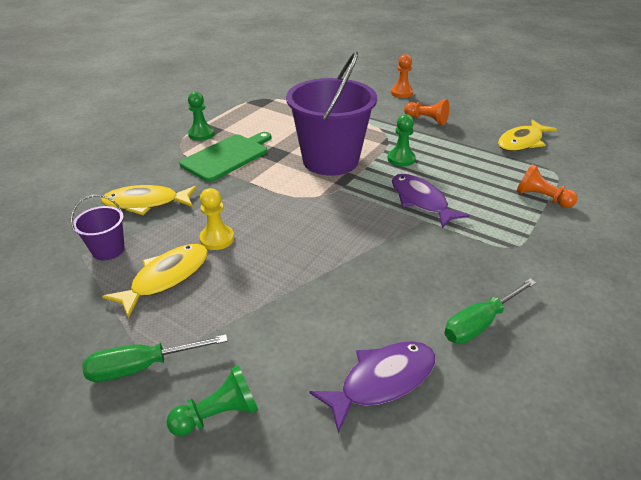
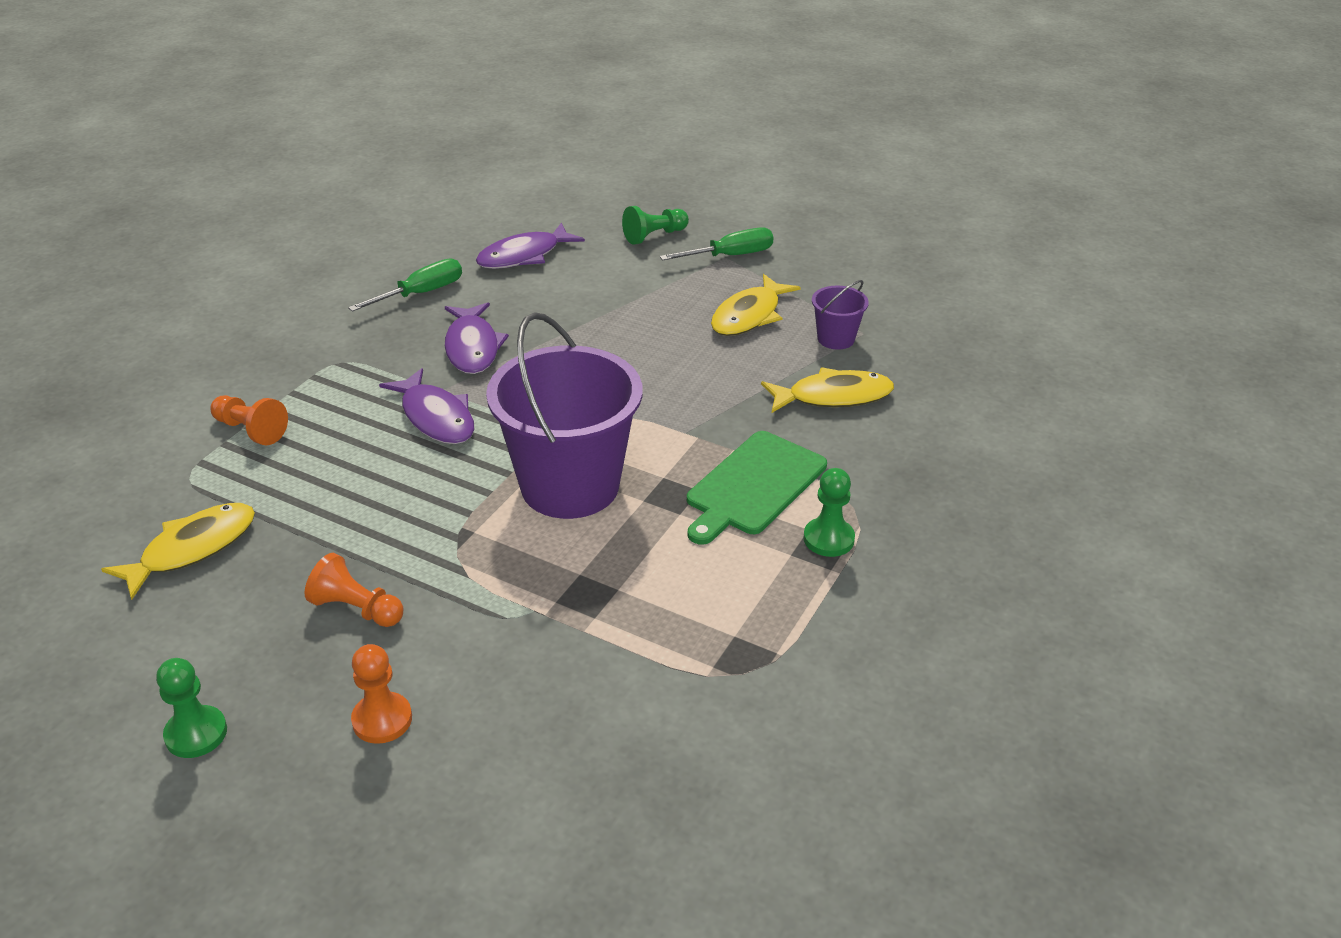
camera: 175 degrees right, 0 degrees up
yellow pawn [199,188,234,250] -> none
green pawn [387,114,415,166] -> green pawn moved to [156,658,227,758]
none -> purple fish [445,302,509,374]

